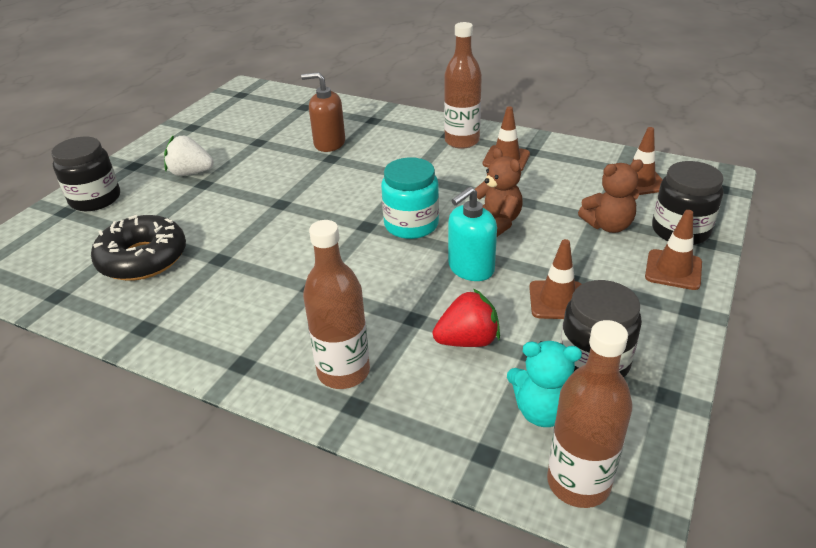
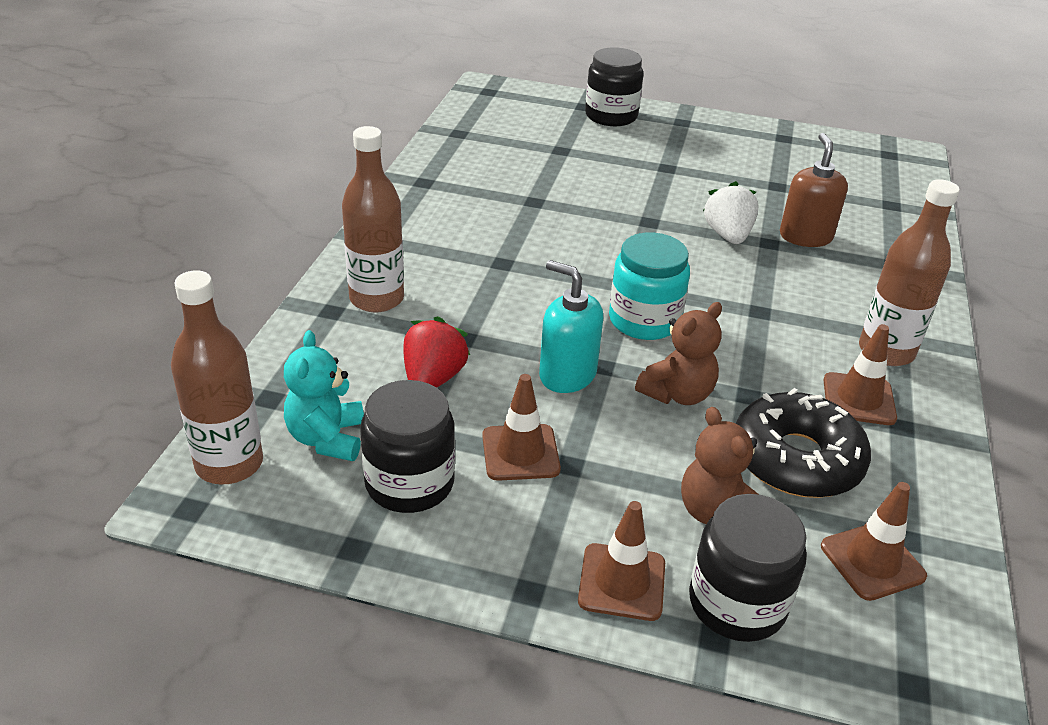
camera: 75 degrees right, 0 degrees up
black donut [91,215,186,281] -> black donut moved to [736,388,871,498]
white strawberry [164,135,214,176] -> white strawberry moved to [703,181,759,244]
red strawberry [433,288,500,347] -> red strawberry turned 135 degrees counterclockwise [403,317,470,388]

